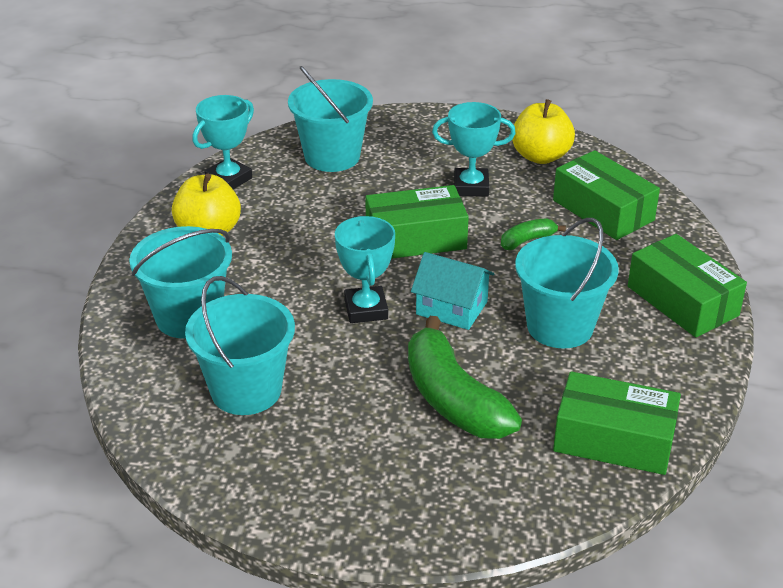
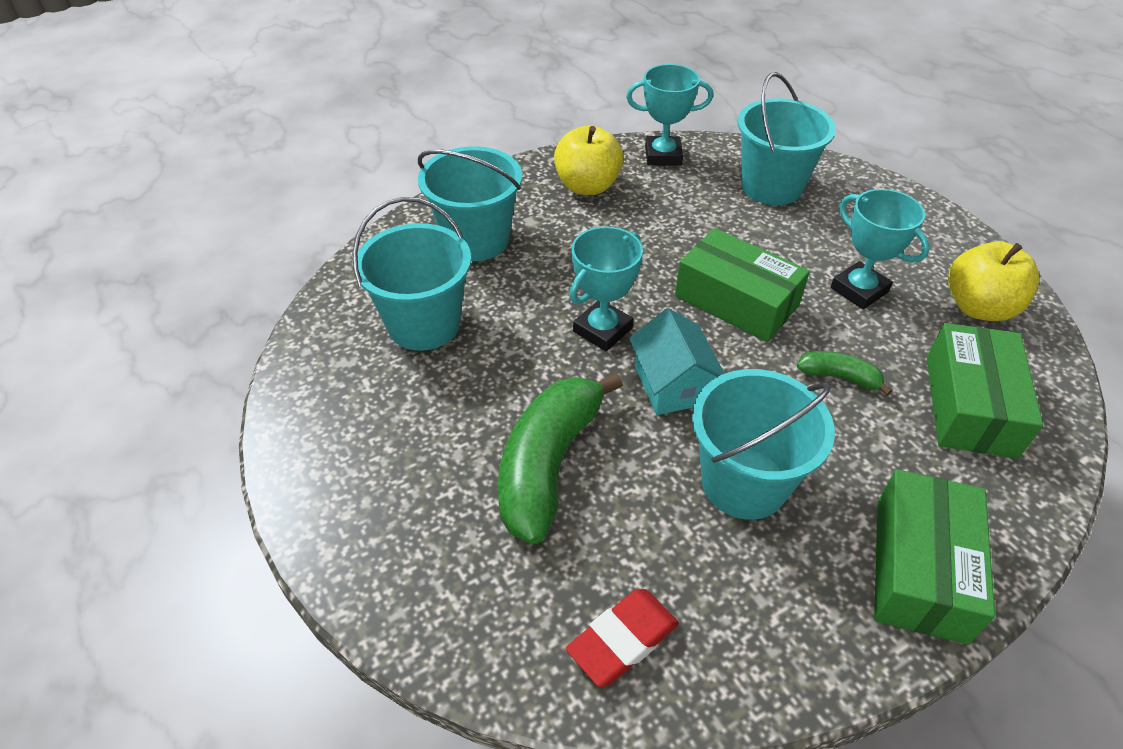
camera: 50 degrees right, 10 degrees up
green box [553,371,681,475] -> red eraser [566,589,679,687]

